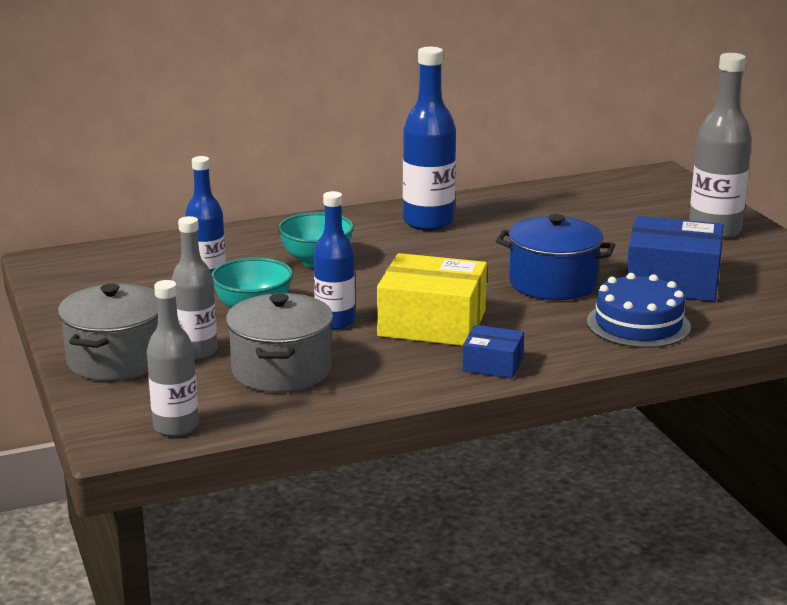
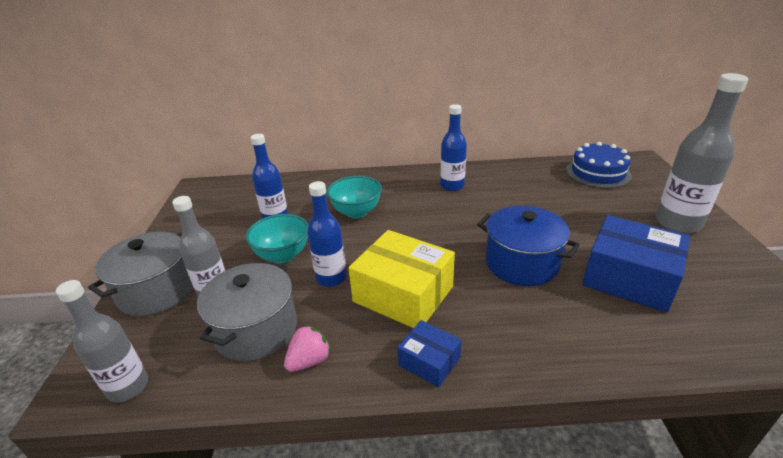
camera: 20 degrees right, 10 degrees up
blue bottle [403,47,456,231] -> blue bottle [440,104,467,191], size x0.66
blue cake [587,273,691,348] -> blue cake moved to [566,142,632,188]
none -> pink strawberry [284,325,331,372]

